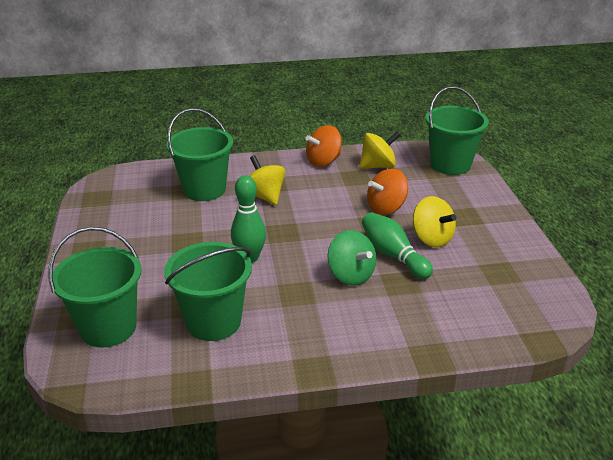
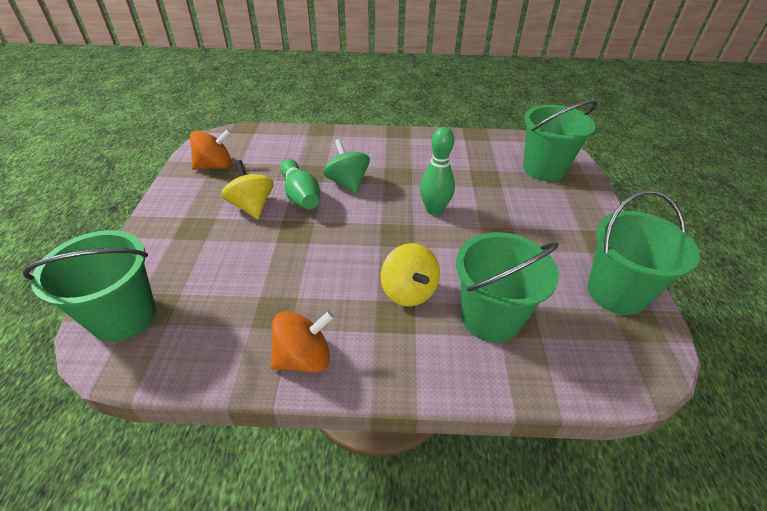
camera: 170 degrees left, 10 degrees up
green bucket [164,242,252,341] -> green bucket moved to [588,190,700,315]
yellow spinning top [359,132,401,169] -> none
orange spinning top [367,168,408,215] -> orange spinning top moved to [190,129,231,170]

